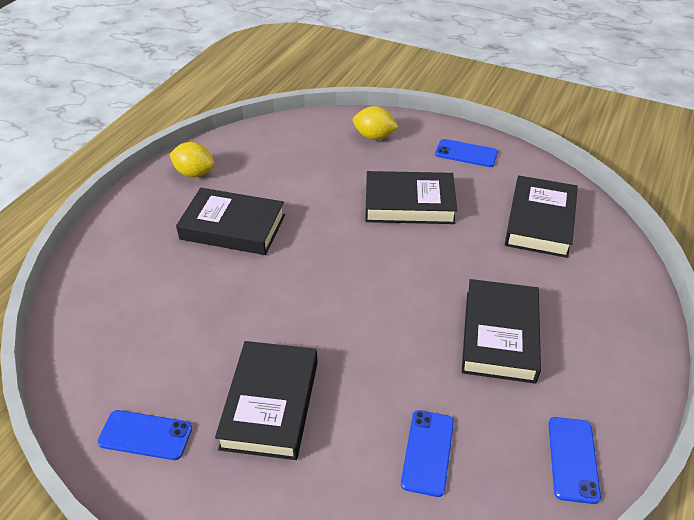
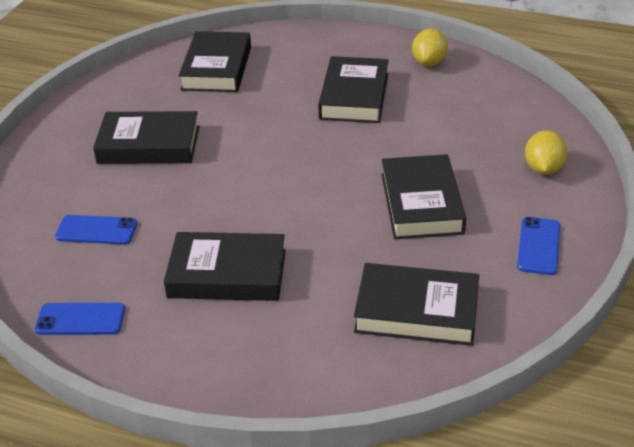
camera: 85 degrees right, 5 degrees down
blue phone [97,410,192,460] -> none
none -> black book [179,31,251,92]

